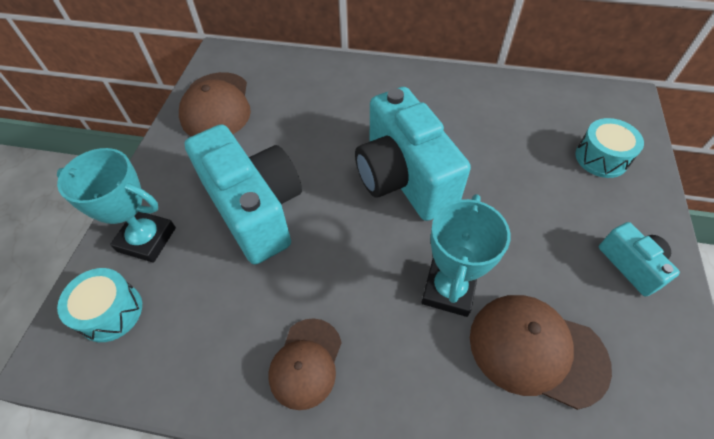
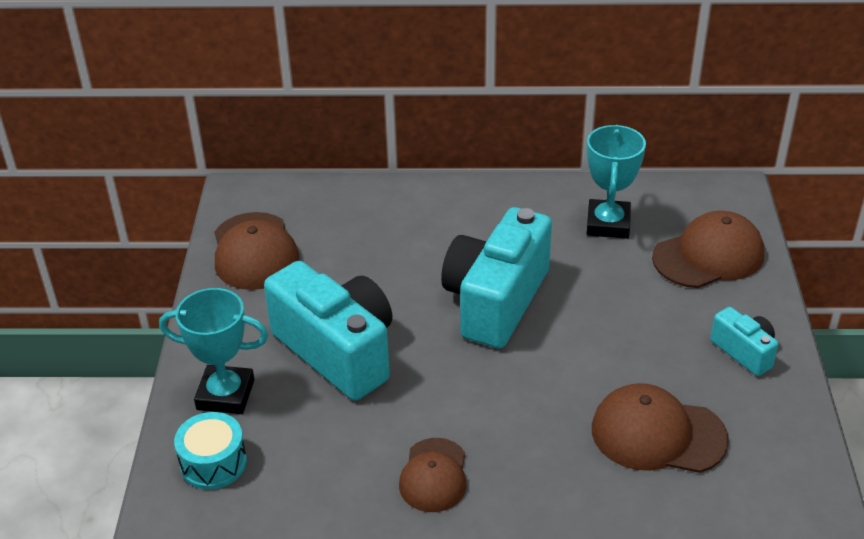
camera: 10 degrees left, 15 degrees down
turquoise camera [355,87,471,221] -> turquoise camera turned 60 degrees clockwise [441,207,552,348]
turquoise trophy [421,194,511,317] -> turquoise trophy moved to [587,125,646,239]
turquoise drum [575,118,644,178] -> brown cap [652,211,764,288]

